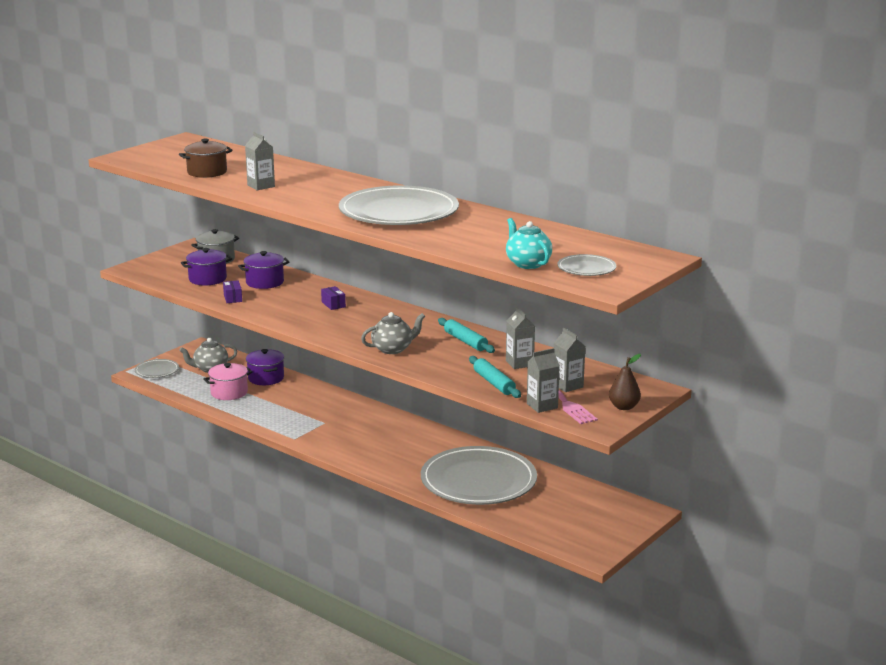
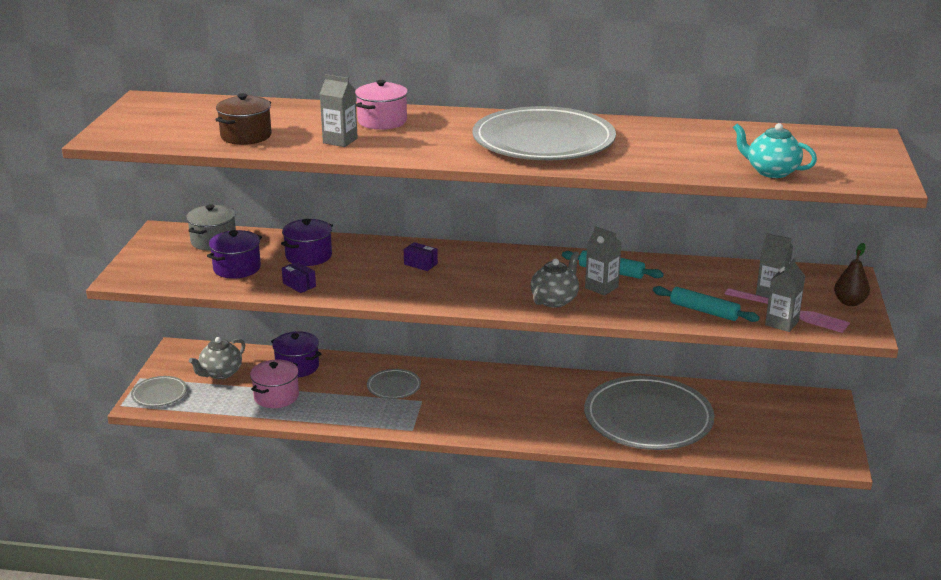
camera: 30 degrees left, 5 degrees up
grey carton [506,307,535,369] -> grey carton moved to [585,226,621,296]
grey plate [557,254,616,276] -> grey plate moved to [367,369,421,399]
none -> pink pot [355,80,408,130]

